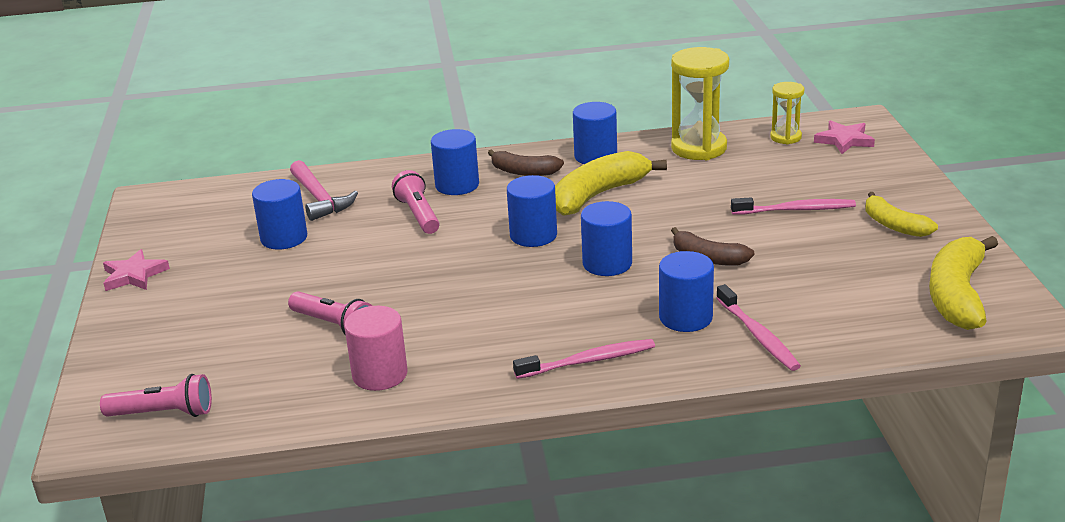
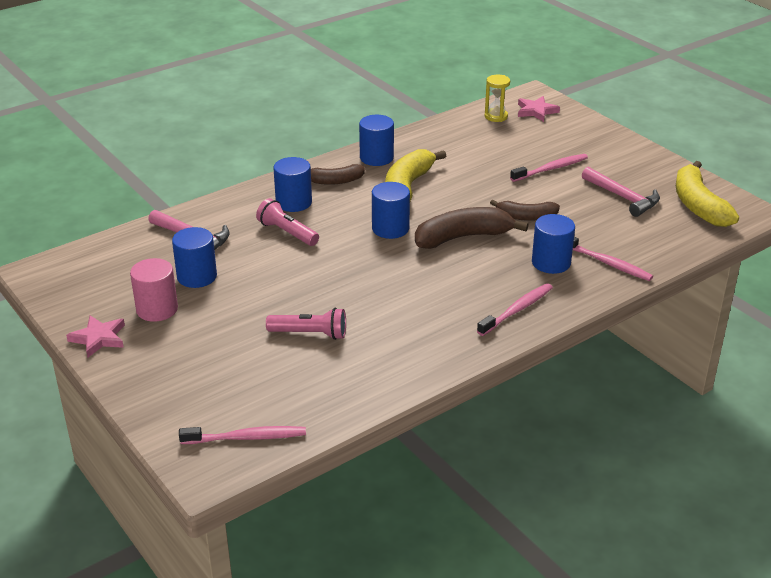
camera: 30 degrees left, 5 degrees up
pink flashlight [100,374,212,417] -> pink toothbrush [179,426,306,444]
pink cylinder [344,306,408,391] -> pink cylinder moved to [130,258,178,322]
blue cylinder [581,201,632,276] -> brown banana [415,207,528,249]
yellow hourglass [671,47,729,160] -> none
yellow banana [866,192,938,237] -> none
none -> pink hammer [582,167,660,217]

